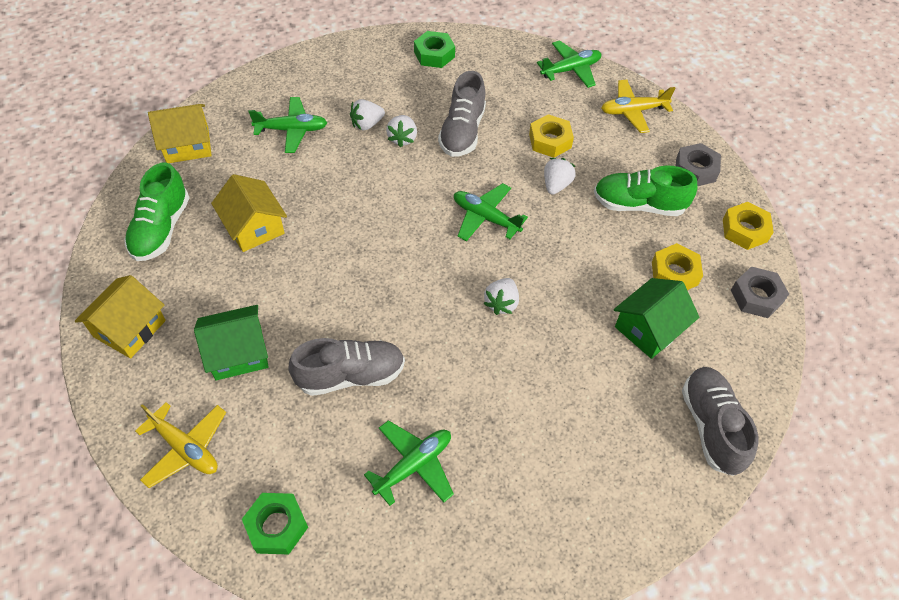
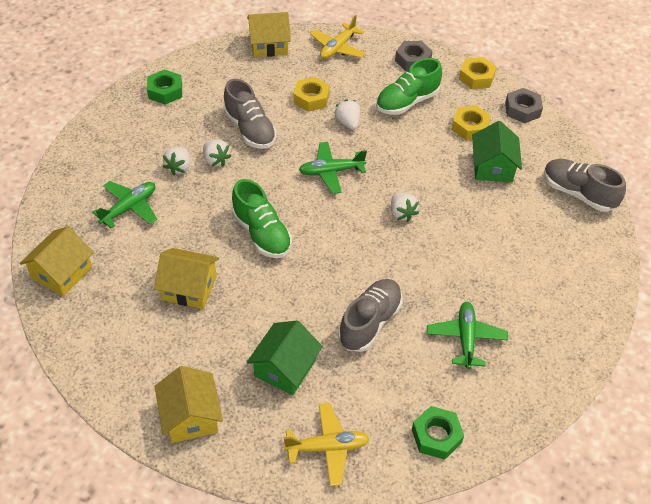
camera: 45 degrees left, 5 degrees down
green shoe [124,163,190,261] -> green shoe moved to [232,179,292,258]
green plane [537,40,601,88] -> yellow house [247,12,291,57]

